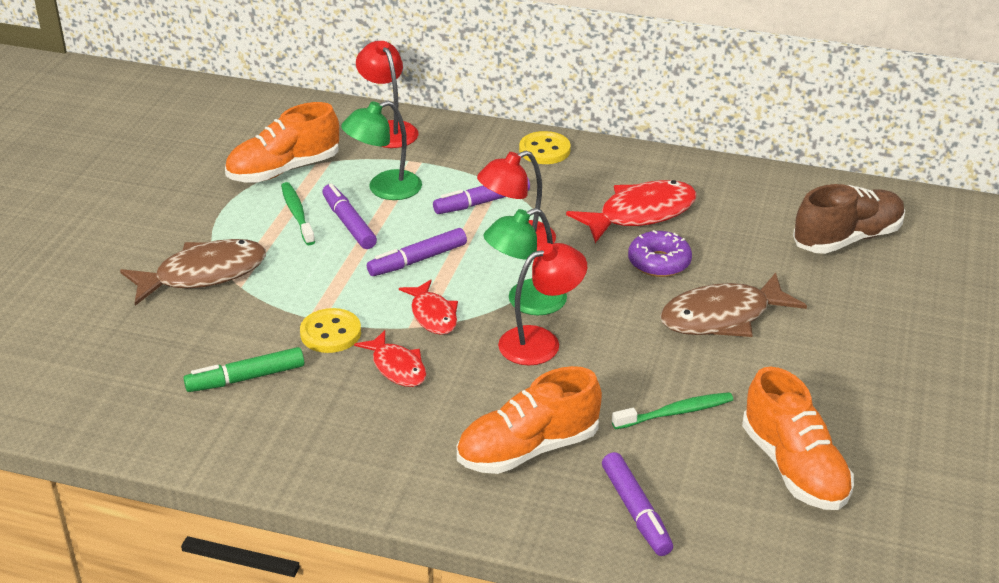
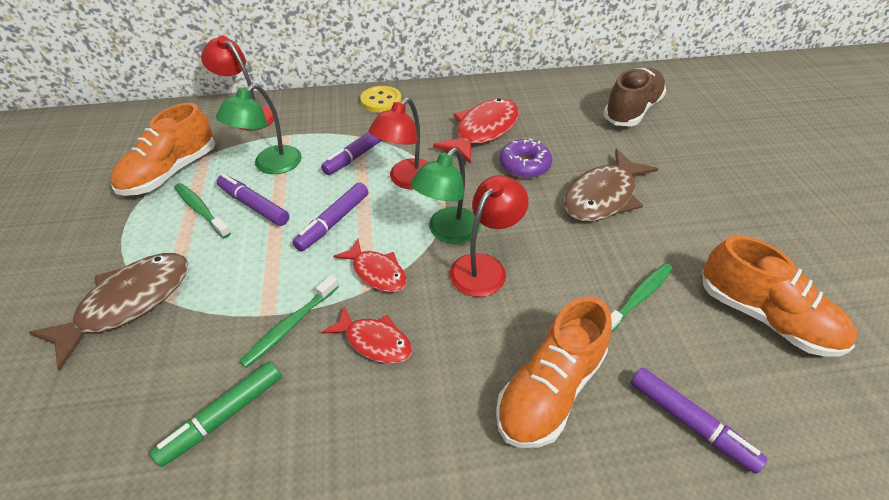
camera: 25 degrees left, 10 degrees up
yellow button [300,308,361,353] -> green toothbrush [239,275,339,368]

